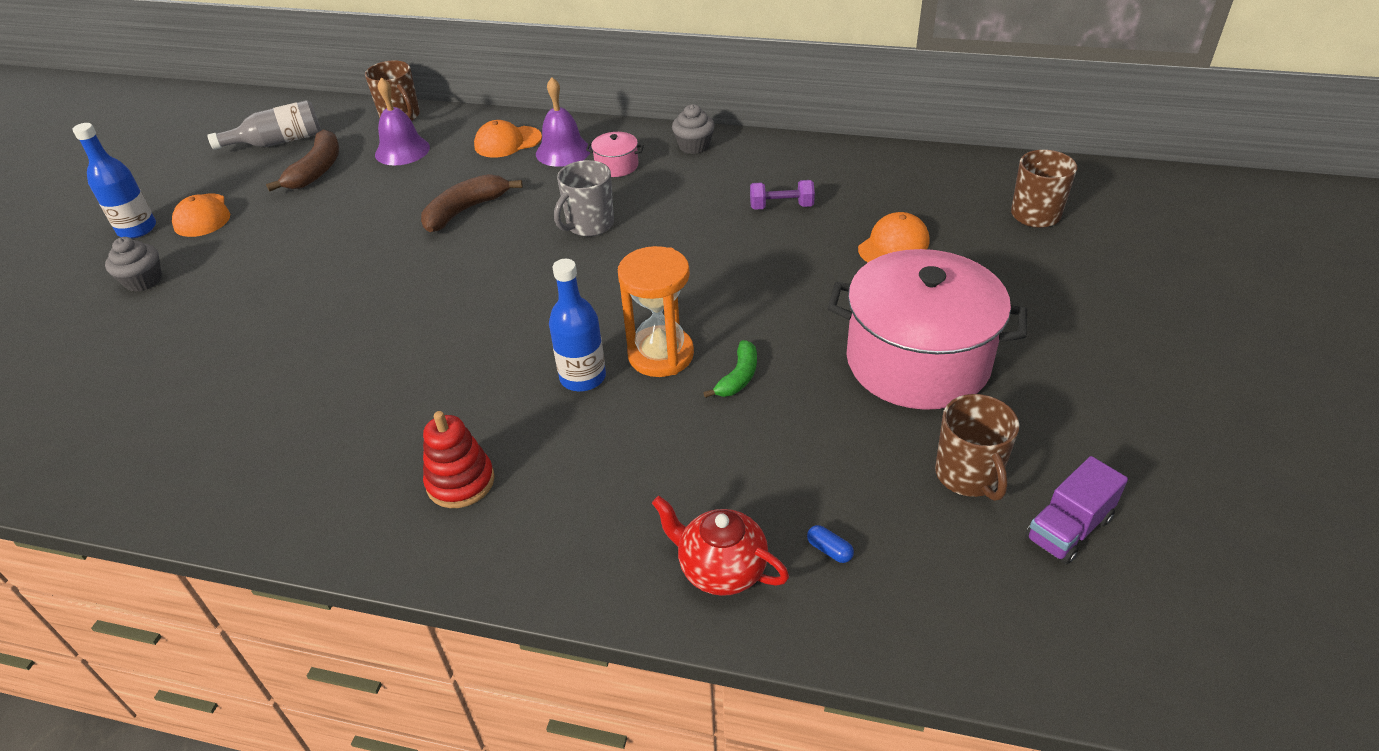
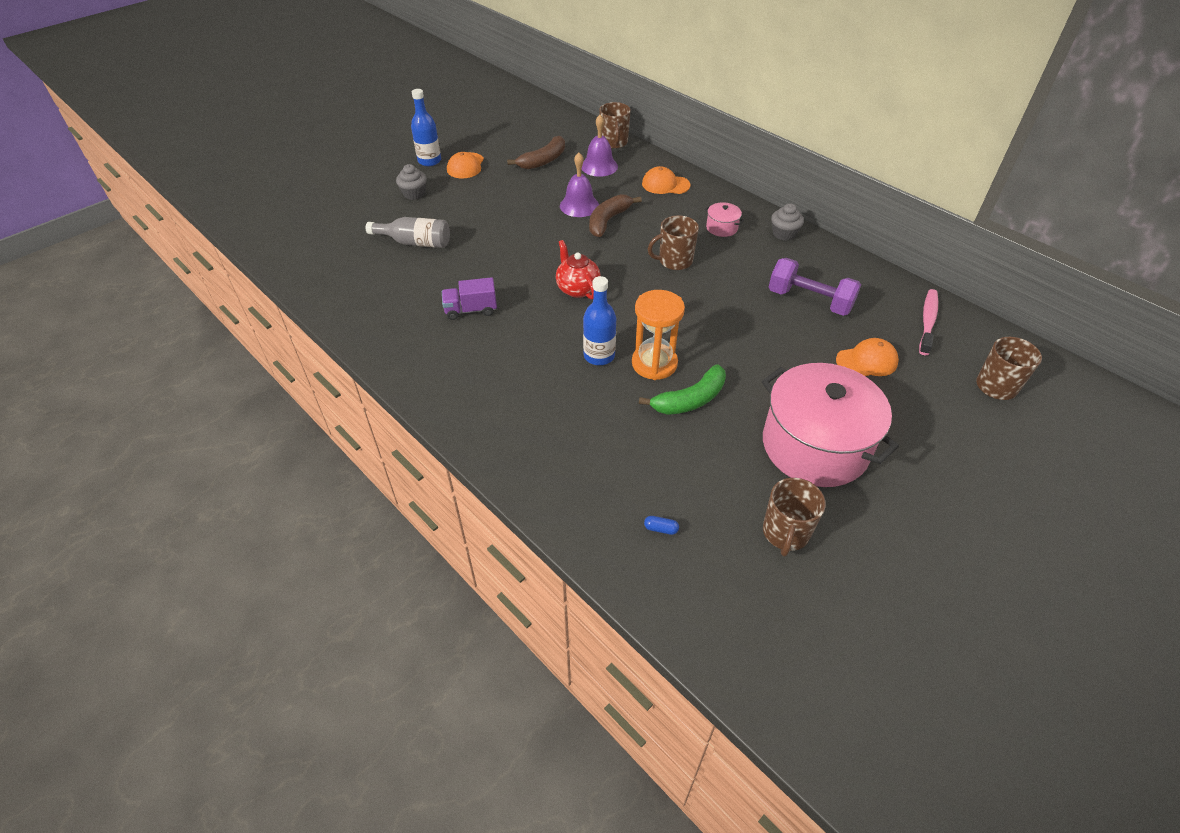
camera: 30 degrees right, 5 degrees up
grey bottle [207,100,321,150] -> grey bottle moved to [366,217,450,248]
brown banana [421,174,523,232] -> brown banana turned 45 degrees counterclockwise [589,194,642,237]
red stacking toy [423,411,495,508] -> none
purple bell [536,77,591,167] -> purple bell moved to [560,153,599,217]
grey mug [554,160,614,237] -> brown mug [648,216,699,270]
red teapot [652,496,789,596] -> red teapot moved to [556,240,601,300]
green banana [704,340,757,398] -> green banana [639,364,726,415], size x1.61
purple dumbbell [750,180,815,210] -> purple dumbbell [769,258,861,316], size x1.74
blue capsule [807,525,854,563] -> blue capsule turned 60 degrees counterclockwise [644,516,679,535]
purple truck [1025,456,1128,565] -> purple truck moved to [442,277,497,320]
none -> pink toothbrush [919,289,938,355]

